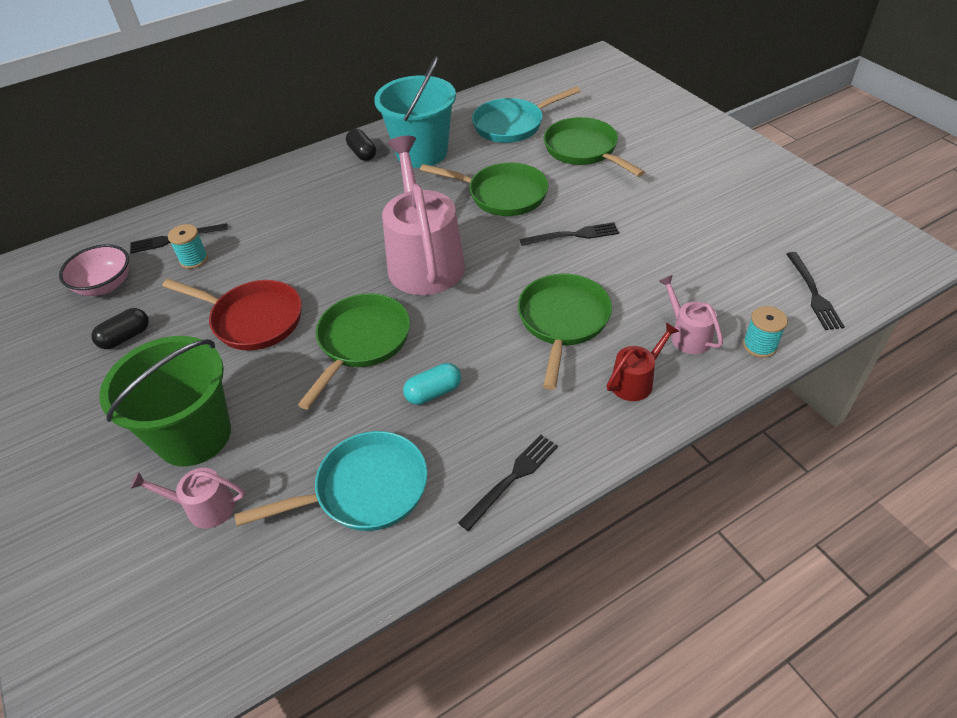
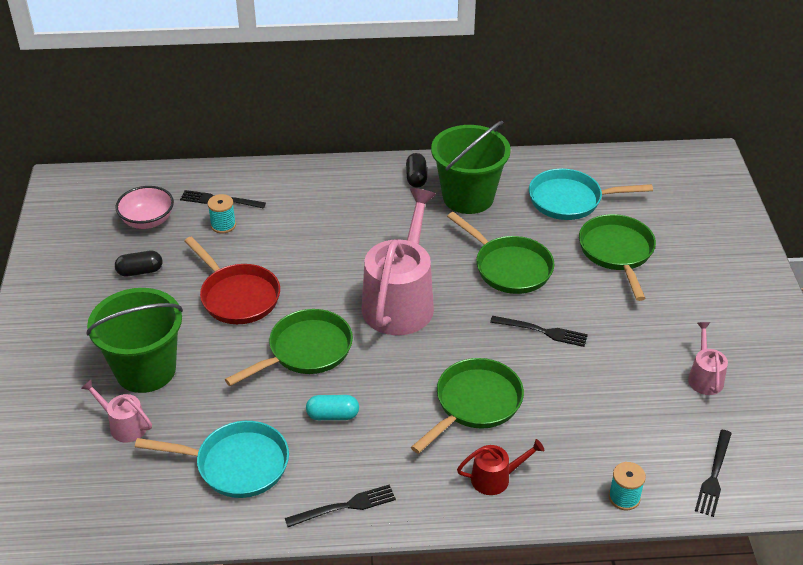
camera: 25 degrees right, 5 degrees down
turquoise bucket [374,56,456,168] -> green bucket [431,121,511,214]
pink watering can [659,275,723,354] -> pink watering can moved to [688,322,728,395]

